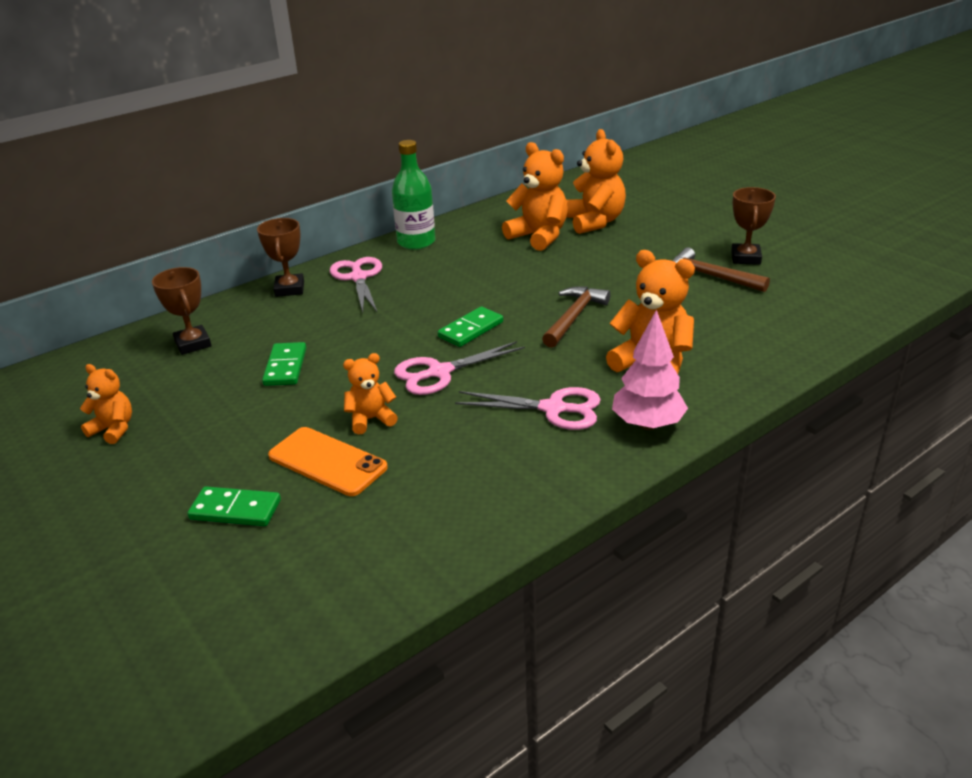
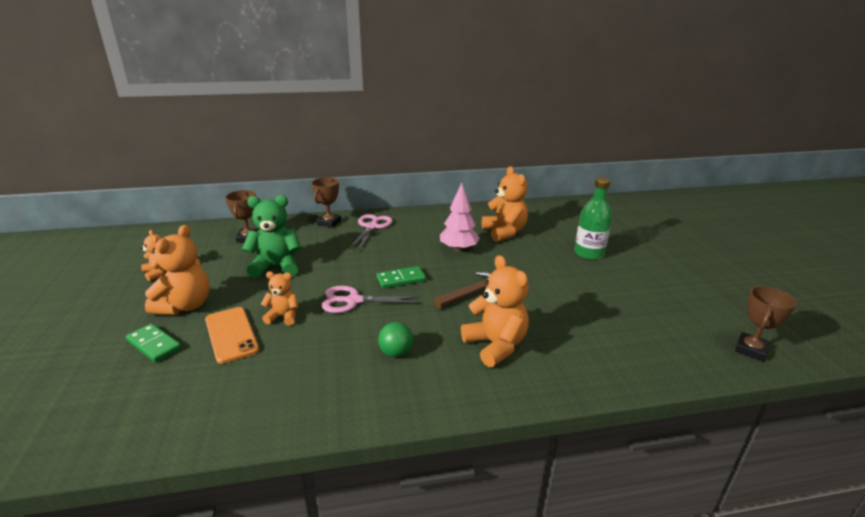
camera: 25 degrees right, 5 degrees down
green domino [262,342,306,386] -> green teddy bear [242,195,301,278]
green bottle [392,140,435,250] -> green bottle moved to [574,177,612,260]
pink scissors [455,387,601,430] -> green ball [378,322,413,357]
orange teddy bear [566,129,626,234] -> orange teddy bear moved to [145,225,210,315]
pink tree [612,310,688,430] -> pink tree moved to [440,183,480,252]
brown hammer [673,247,770,292] -> none
brown trophy [731,187,776,265] -> brown trophy moved to [735,286,797,362]

